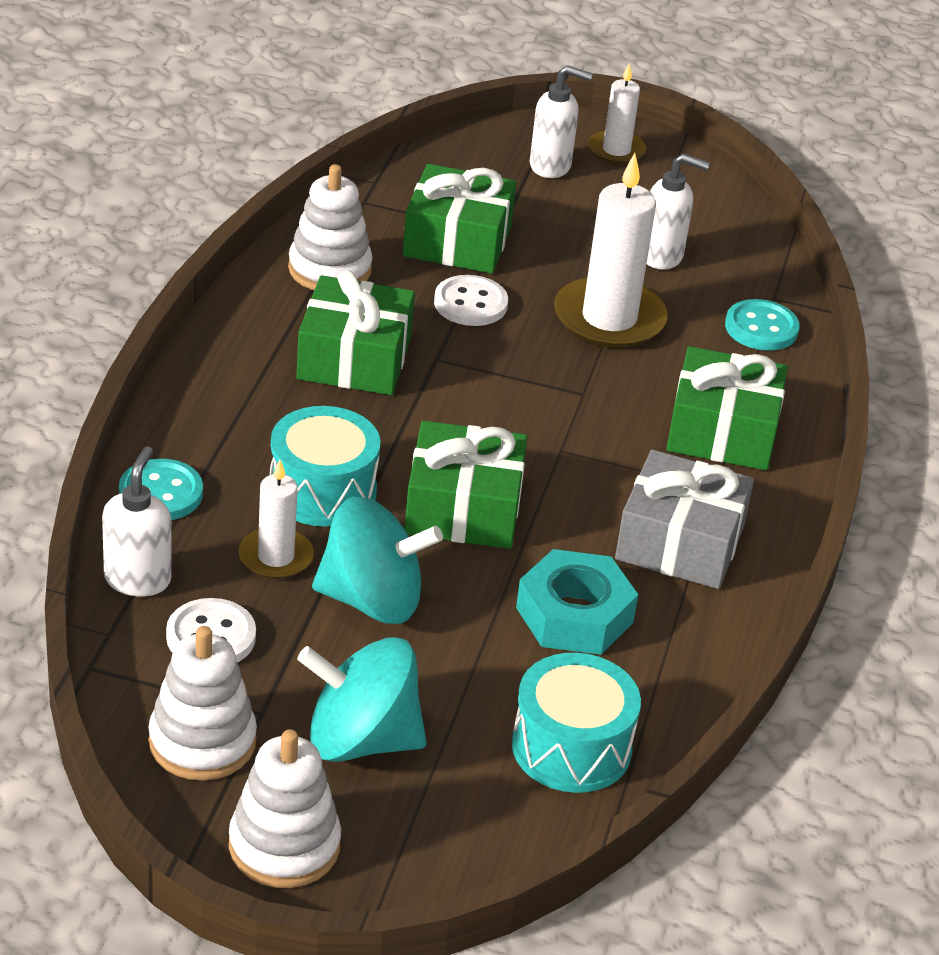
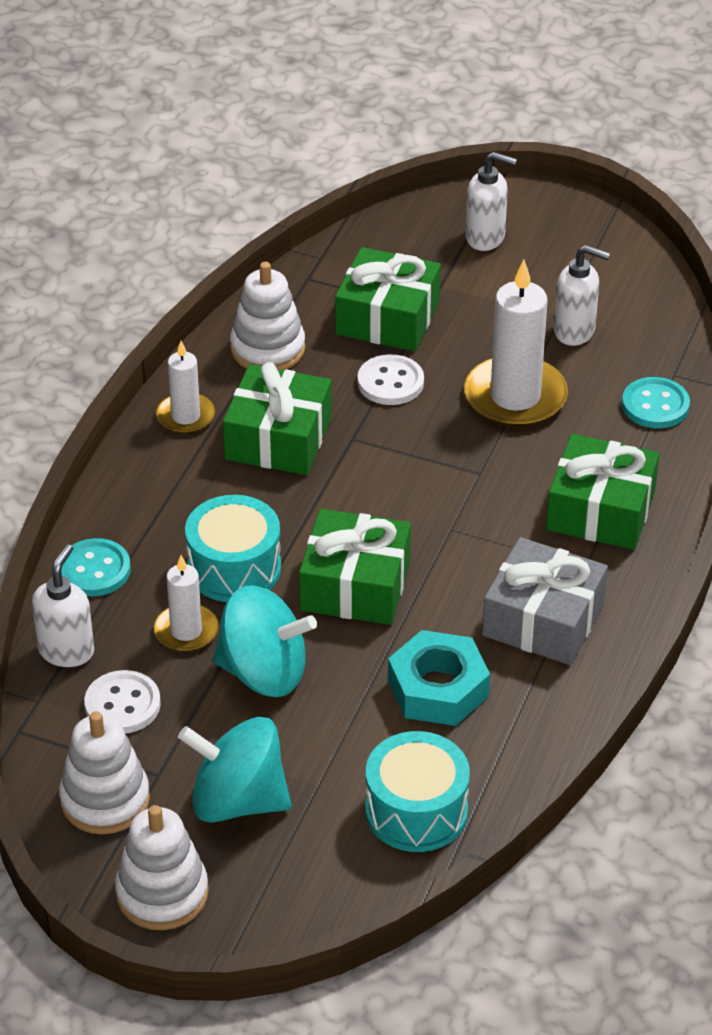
camera: 10 degrees right, 5 degrees up
white candle [588,63,646,164] -> white candle moved to [156,341,215,434]

